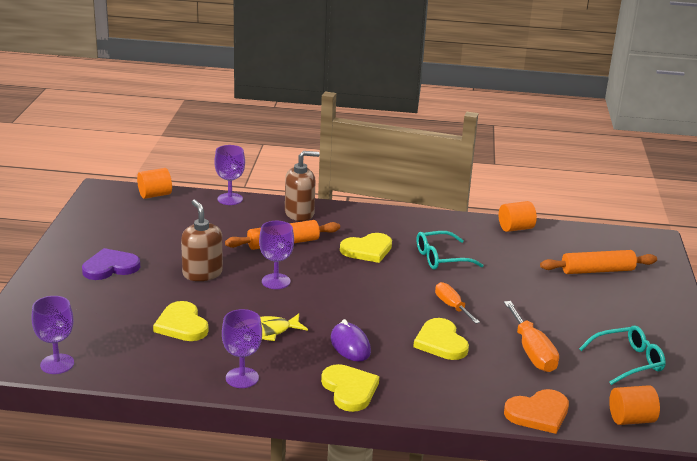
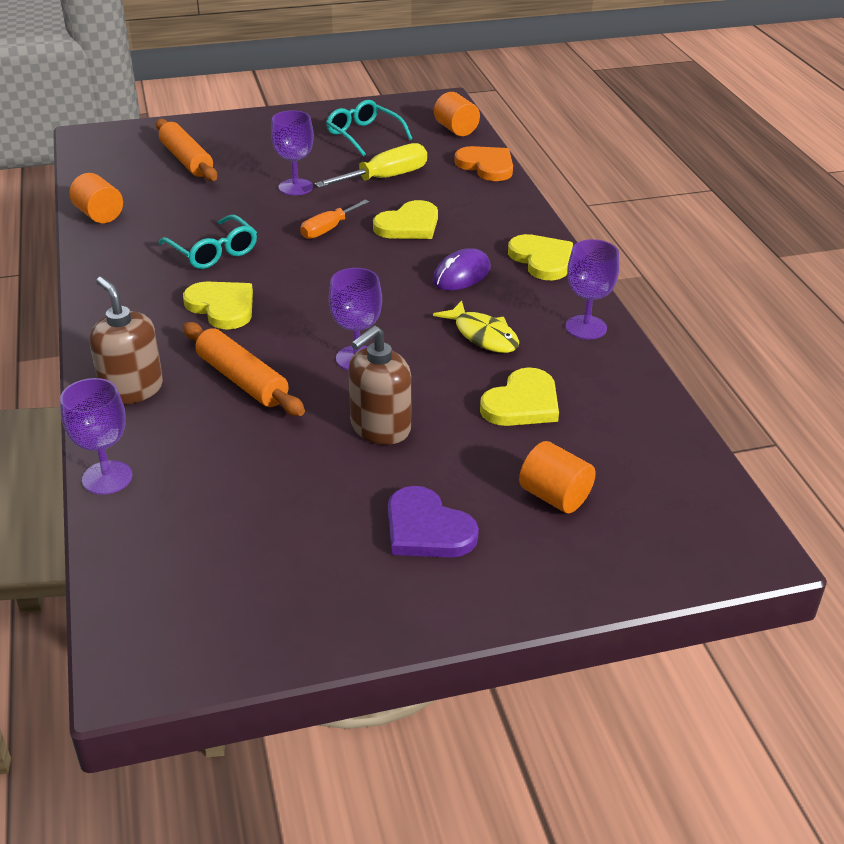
camera: 110 degrees left, 10 degrees up
purple goblet [31,296,74,374] -> purple goblet moved to [271,110,314,196]
orange cylinder [137,168,172,199] -> orange cylinder moved to [519,441,596,513]
yellow heart [321,364,379,412] -> yellow heart turned 105 degrees clockwise [508,234,573,280]
orange screwdriver [504,301,559,372] -> yellow screwdriver [315,143,427,188]

